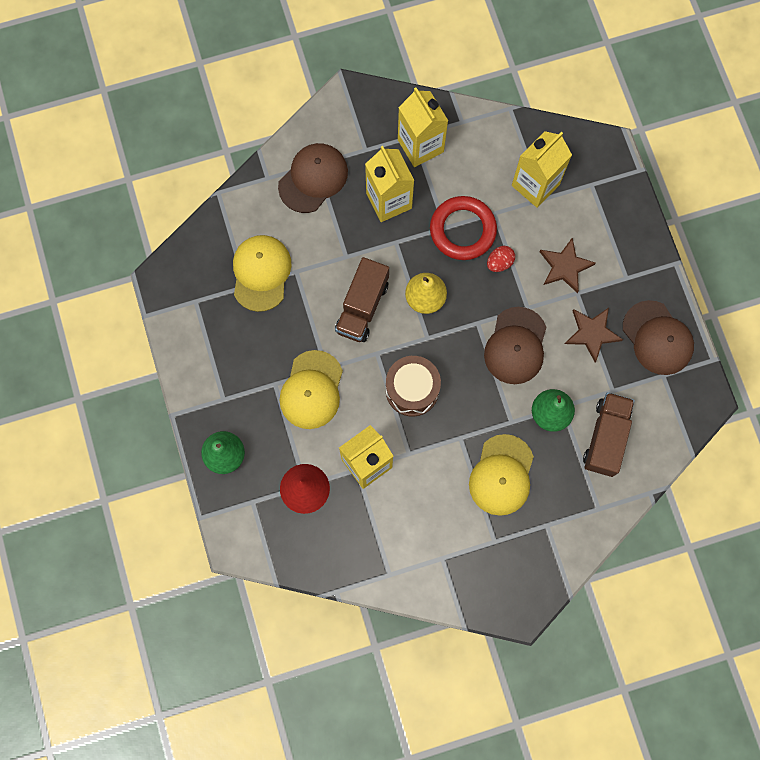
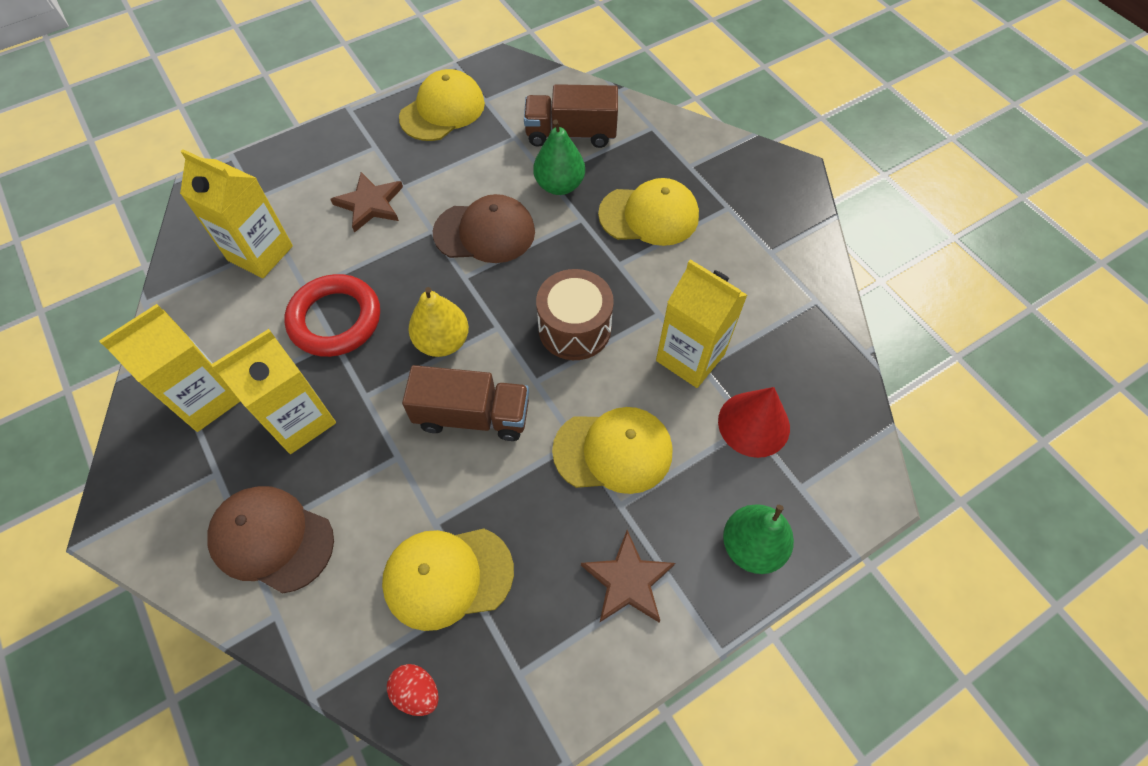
camera: 105 degrees left, 15 degrees down
red egg [487,246,515,272] -> red egg moved to [387,664,439,716]
brown star [565,308,623,362] -> brown star moved to [581,530,675,622]
brown cap [623,300,694,375] -> yellow cap [399,69,485,141]

